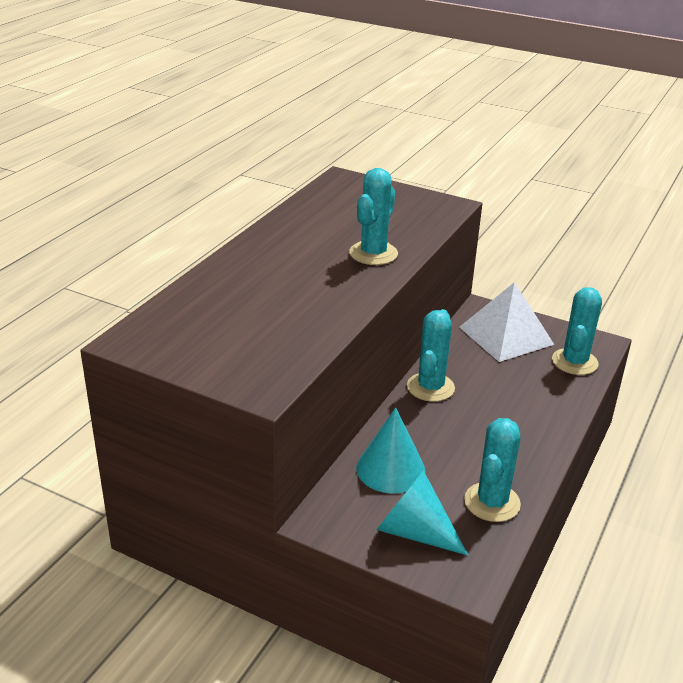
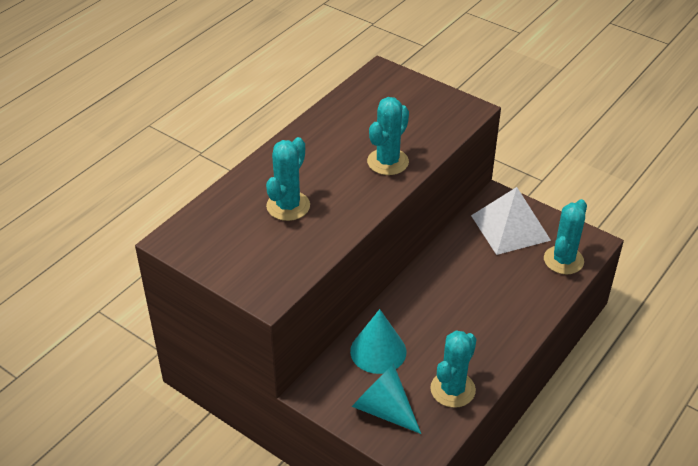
camera: 10 degrees right, 10 degrees up
turquoise cactus [407,309,455,402] -> turquoise cactus moved to [266,137,310,221]

